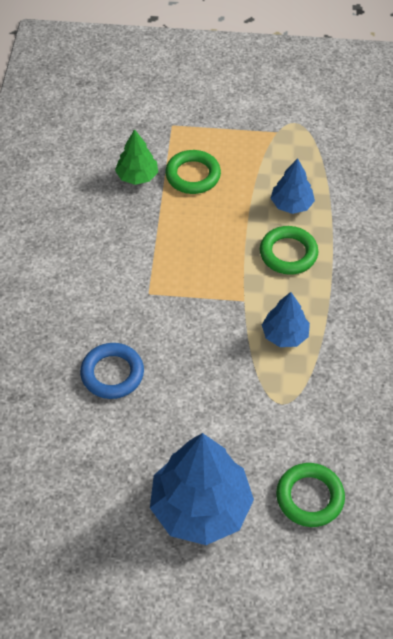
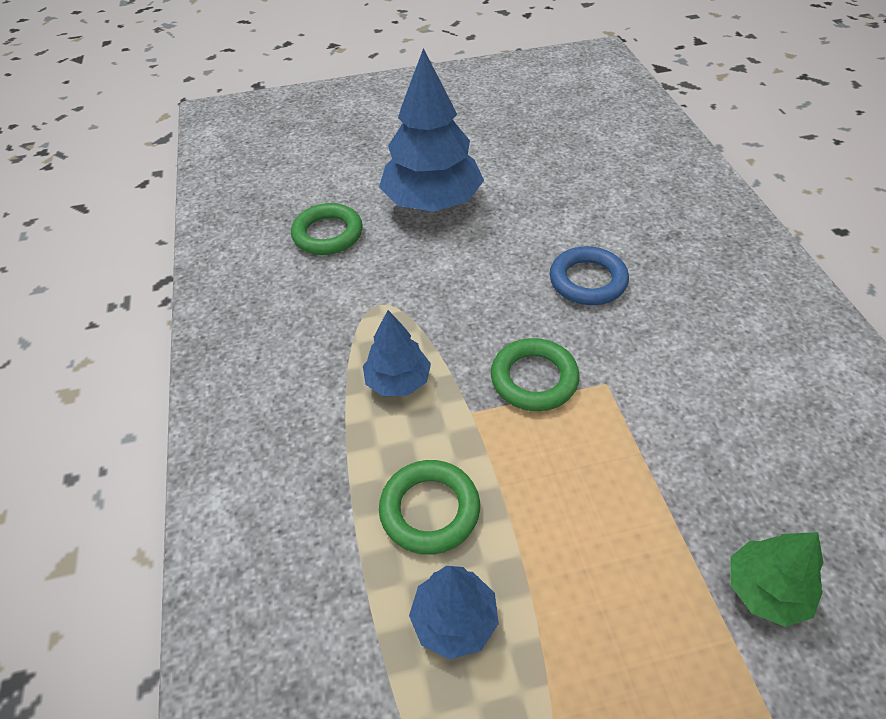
camera: 165 degrees right, 5 degrees down
green ring [165,150,221,194] -> green ring moved to [491,338,580,411]

